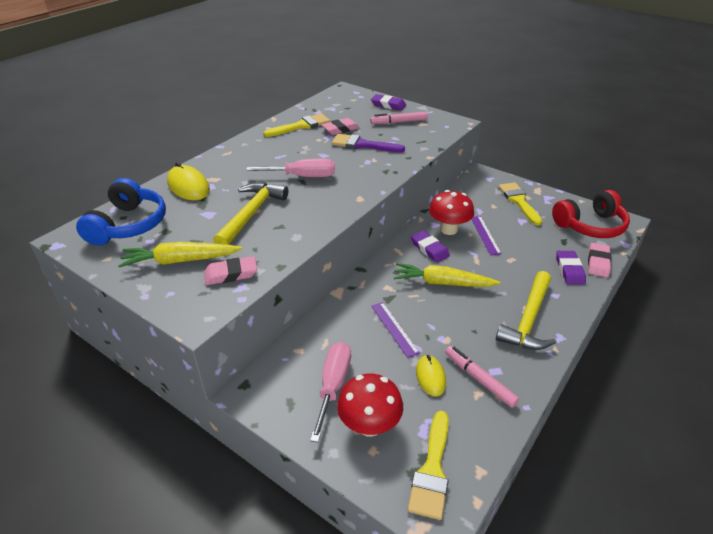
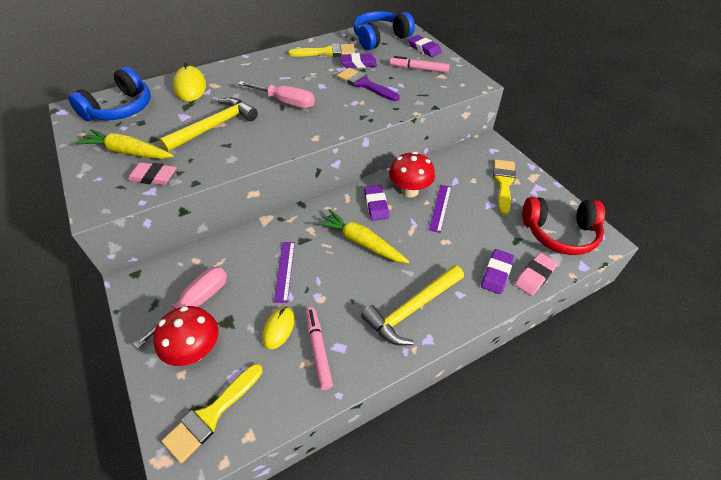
camera: 25 degrees right, 10 degrees up
pink eraser [321,118,360,135] -> purple eraser [340,53,377,68]
none -> blue headphones [353,11,415,50]

